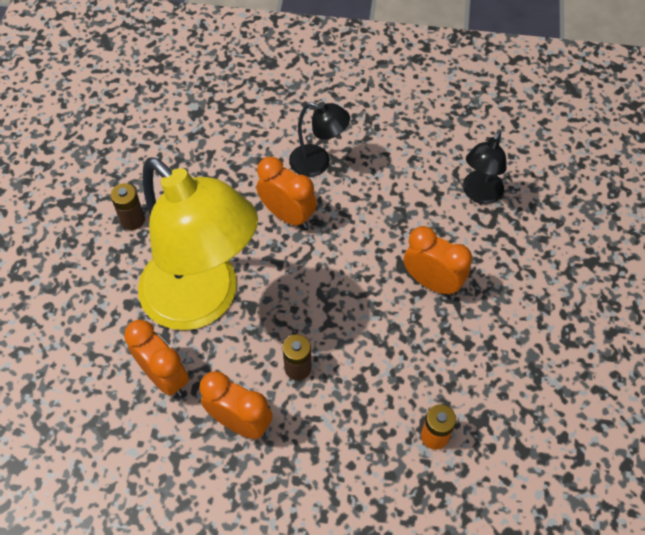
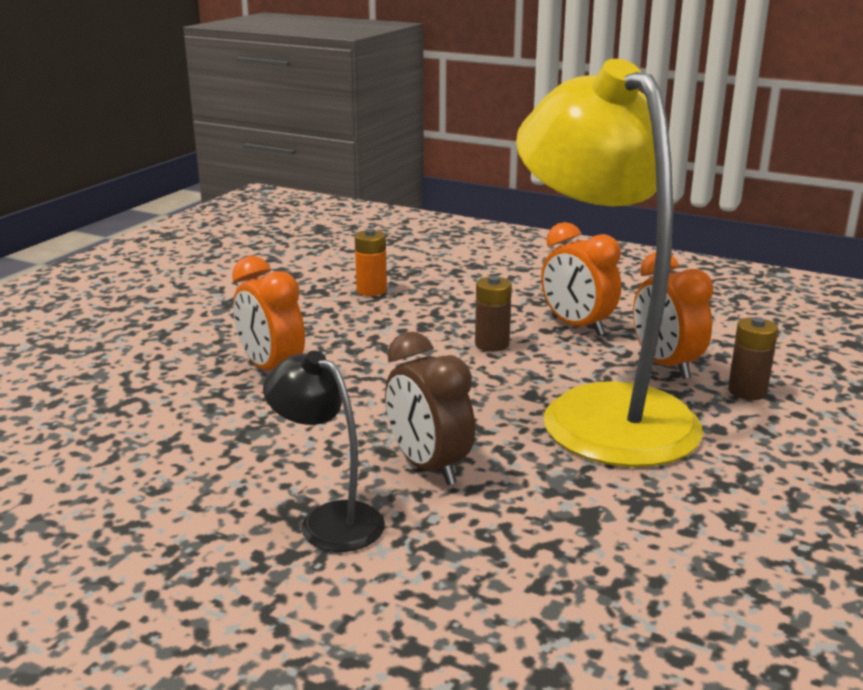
camera: 160 degrees left, 35 degrees down
brown battery [111,183,145,230] -> brown battery moved to [728,317,778,400]
orange clock [256,156,317,228] -> brown clock [385,332,475,485]
black lamp [463,131,507,204] -> none

